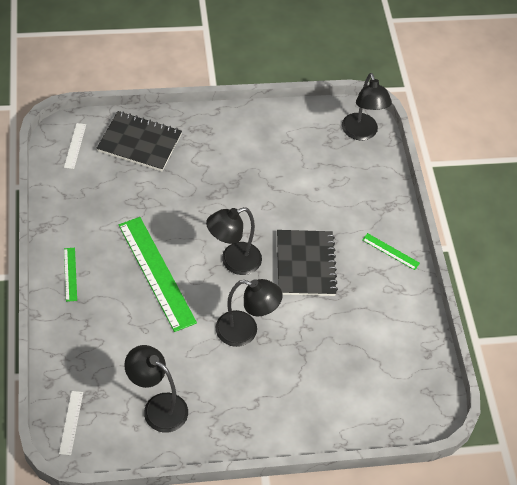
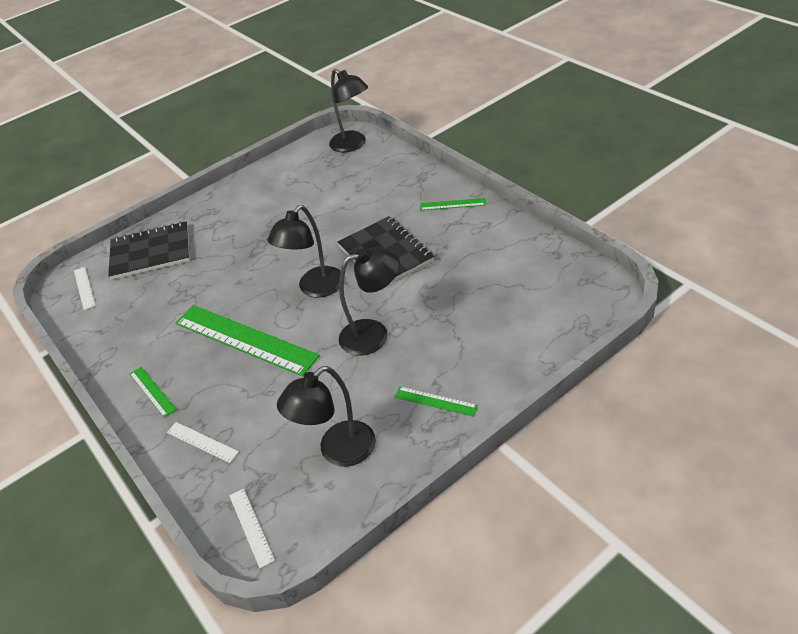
camera: 20 degrees left, 10 degrees down
black lamp [124,345,188,433] -> black lamp turned 45 degrees counterclockwise [277,366,376,467]
none -> white ruler [167,422,239,463]
none -> green ruler [394,386,478,417]

